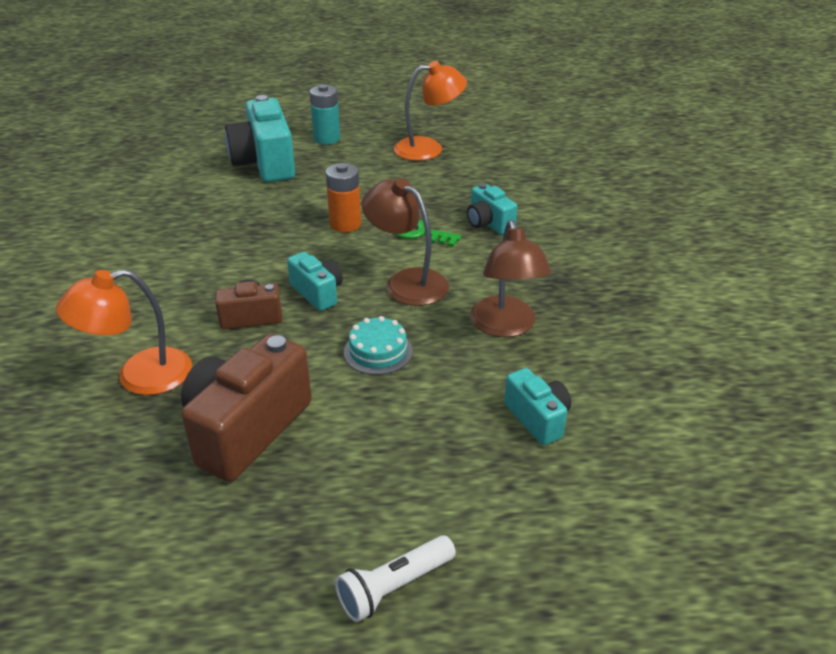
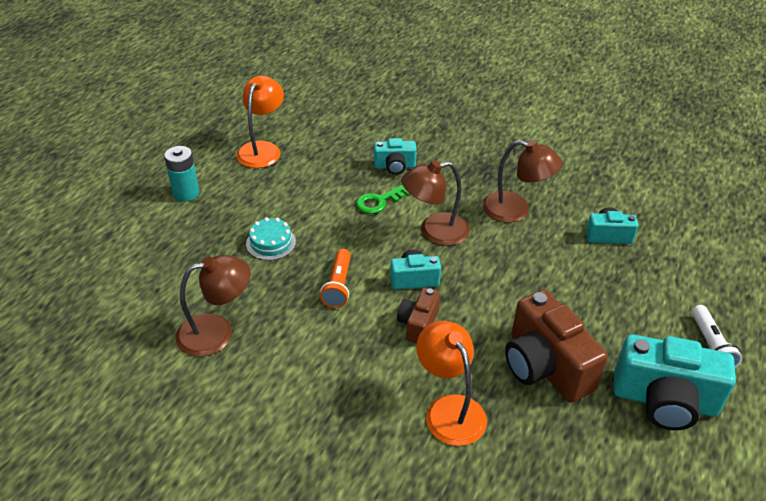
camera: 60 degrees left, 5 degrees up
orange lamp [56,269,192,395] -> orange lamp turned 150 degrees clockwise [416,321,487,446]
turquoise camera [225,95,295,182] -> turquoise camera moved to [613,334,736,430]
orange battery [326,163,361,232] -> none
turquoise cake [344,316,412,375] -> turquoise cake moved to [246,217,296,260]
none -> brown lamp [176,255,251,357]
none -> orange flashlight [320,249,351,308]

